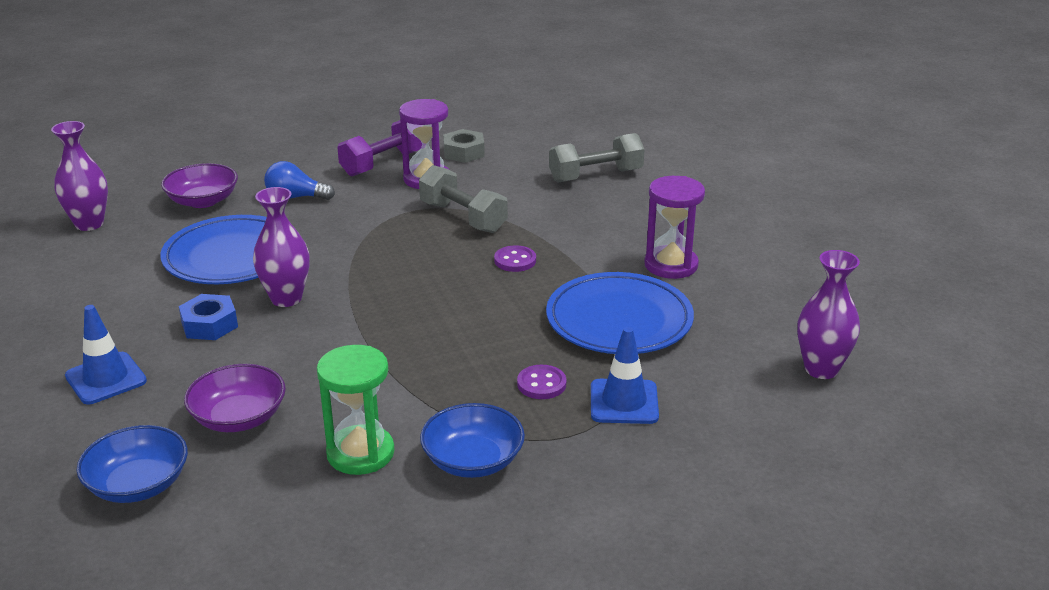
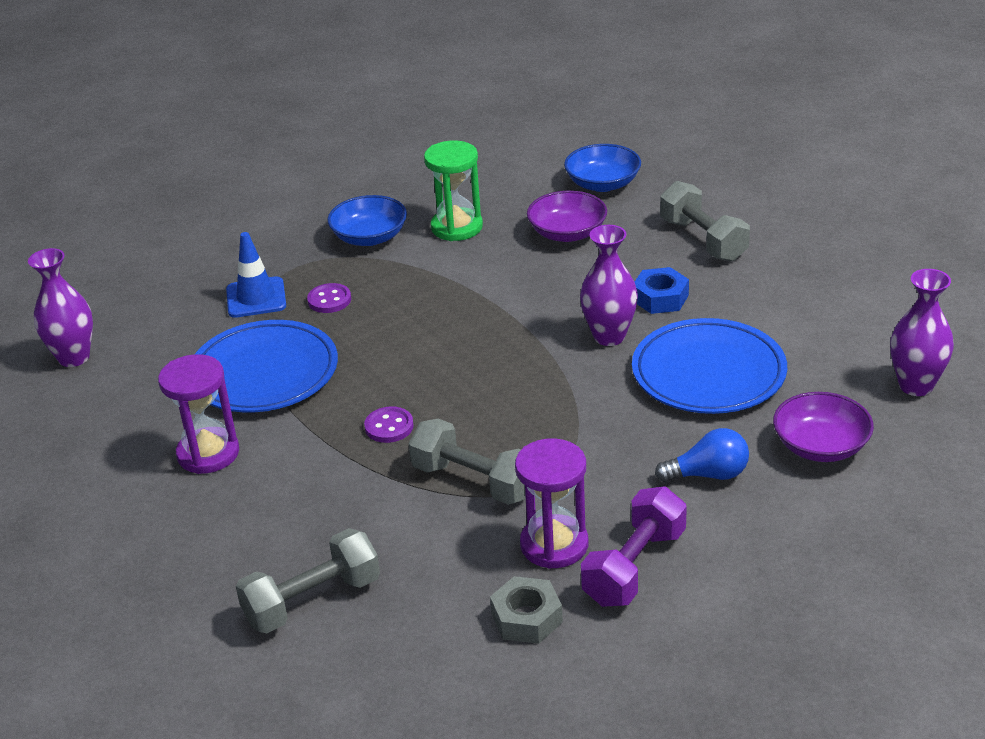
camera: 170 degrees right, 5 degrees up
blue traffic cone [65,305,147,404] -> grey dumbbell [660,181,750,262]

